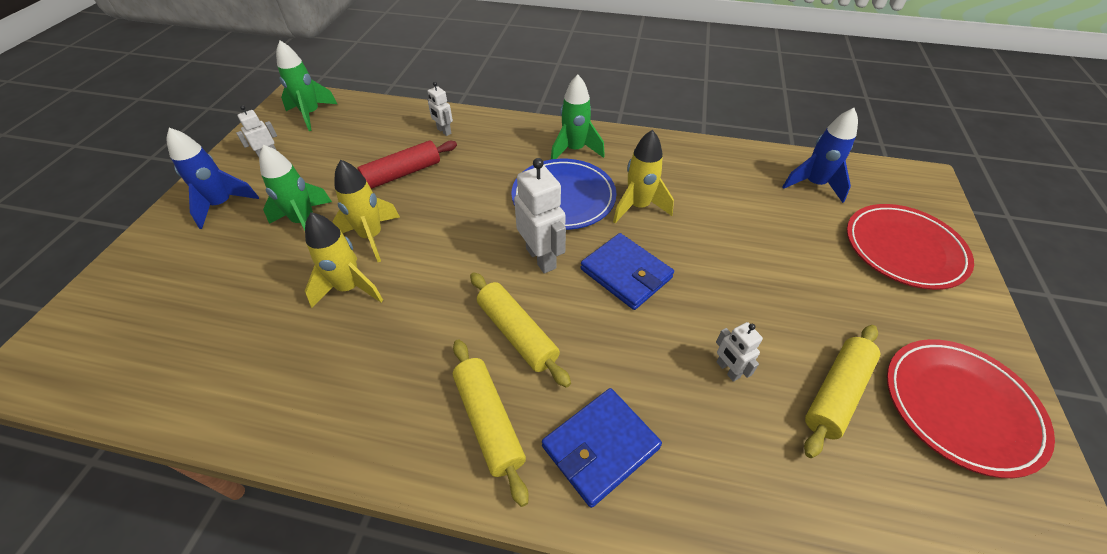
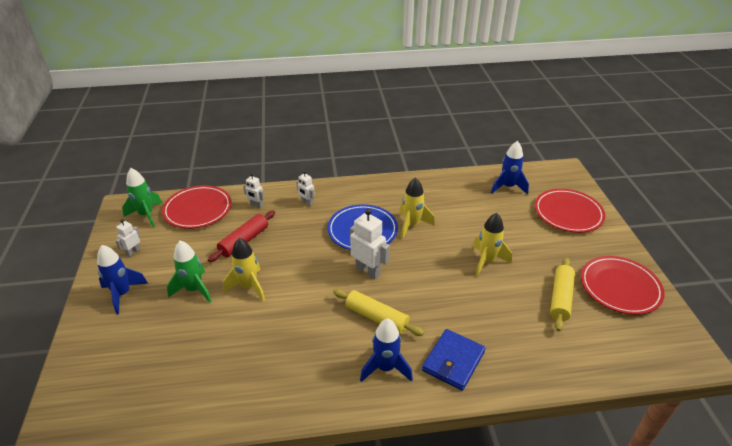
camera: 20 degrees left, 10 degrees down
yellow rocket [305,212,383,308] -> yellow rocket moved to [473,213,512,277]
yellow rolling pin [453,339,529,507] -> blue rocket [360,319,413,382]
green rocket [551,74,605,159] -> none
blue wallet [581,233,674,310] -> none
white robot [716,322,763,382] -> white robot moved to [296,171,315,206]
none -> red plate [162,185,232,229]

